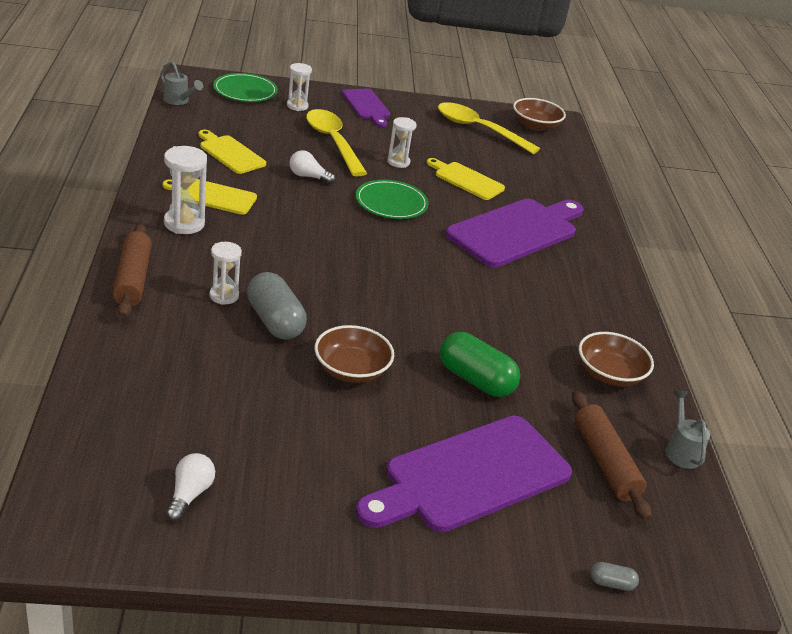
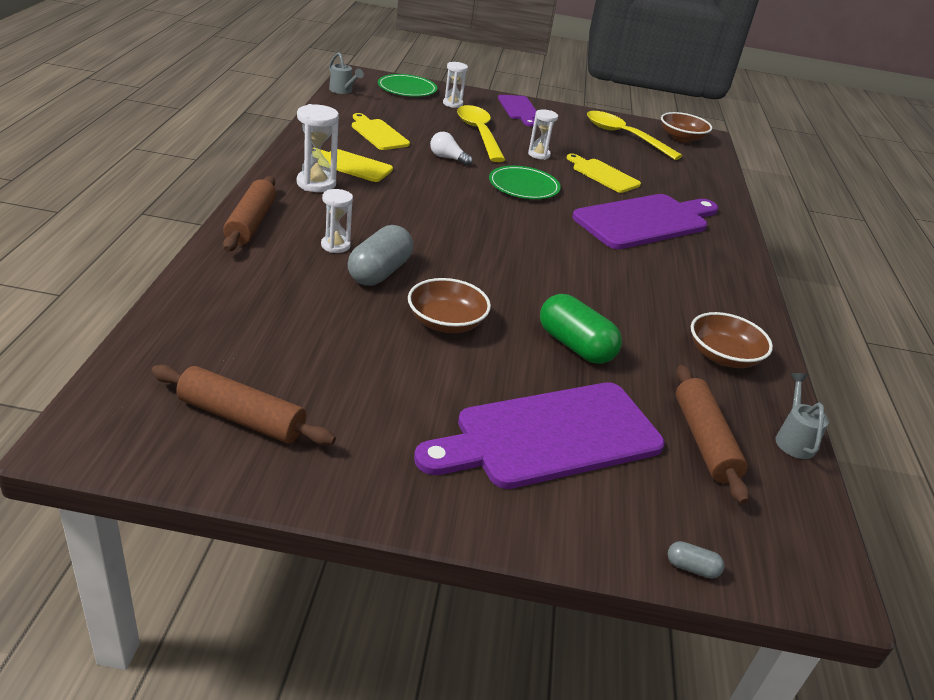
camera: 10 degrees right, 0 degrees up
white light bulb [166,453,215,522] -> brown rolling pin [151,365,336,446]
grey capsule [247,272,307,340] -> grey capsule turned 45 degrees clockwise [348,225,413,286]

